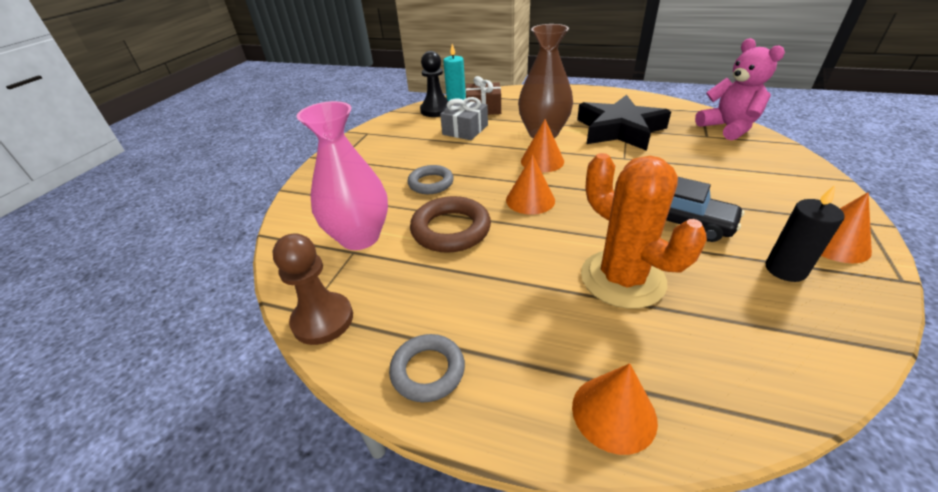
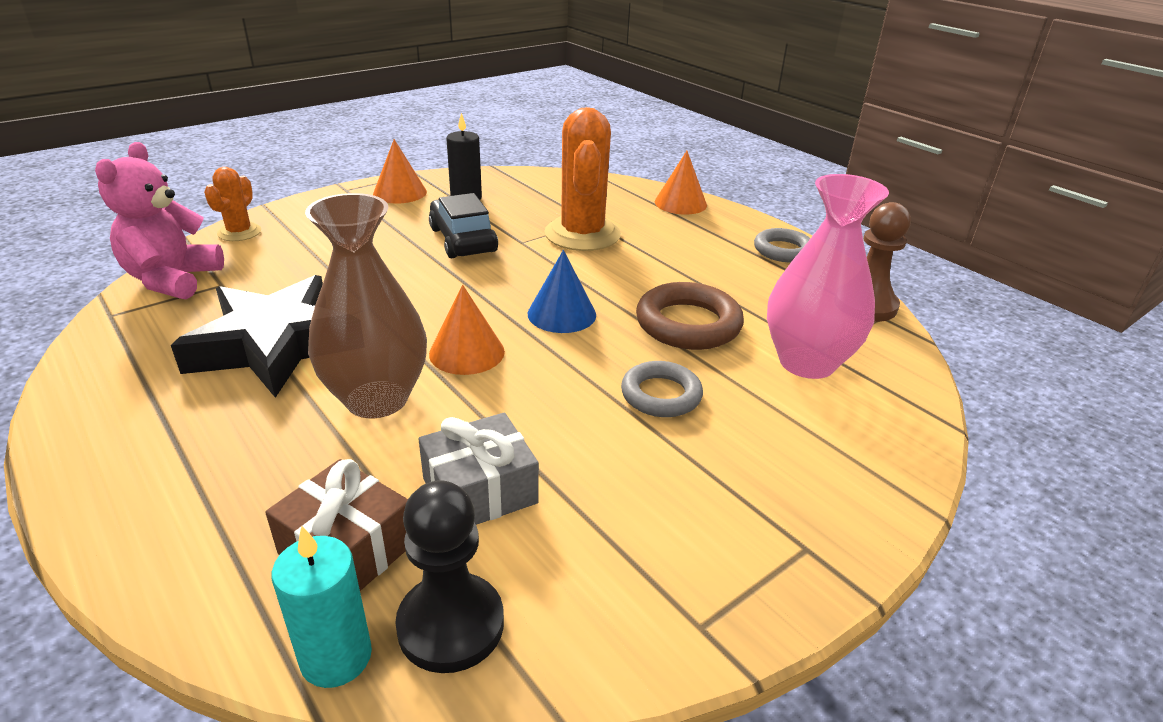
camera: 150 degrees left, 5 degrees down
orange cone [506,155,555,215] -> blue cone [528,250,596,333]
none -> orange cactus [204,167,261,241]

